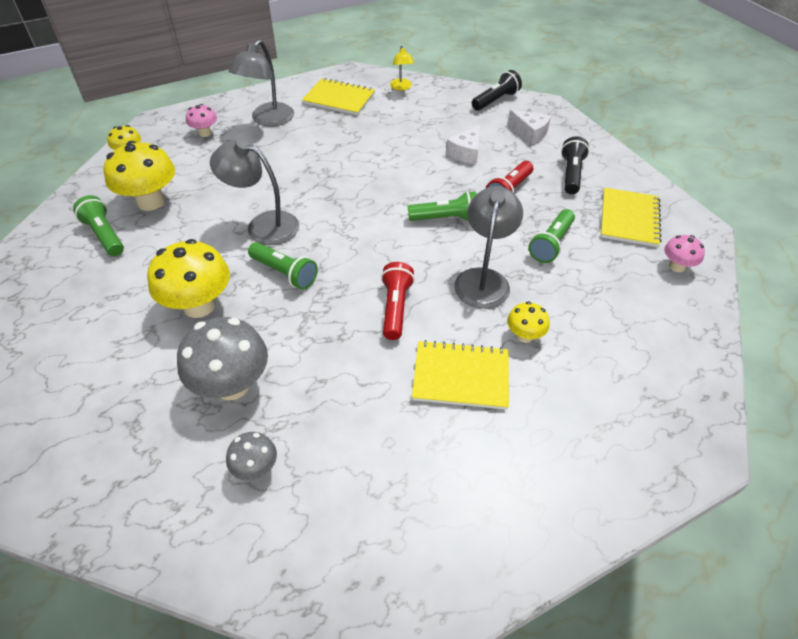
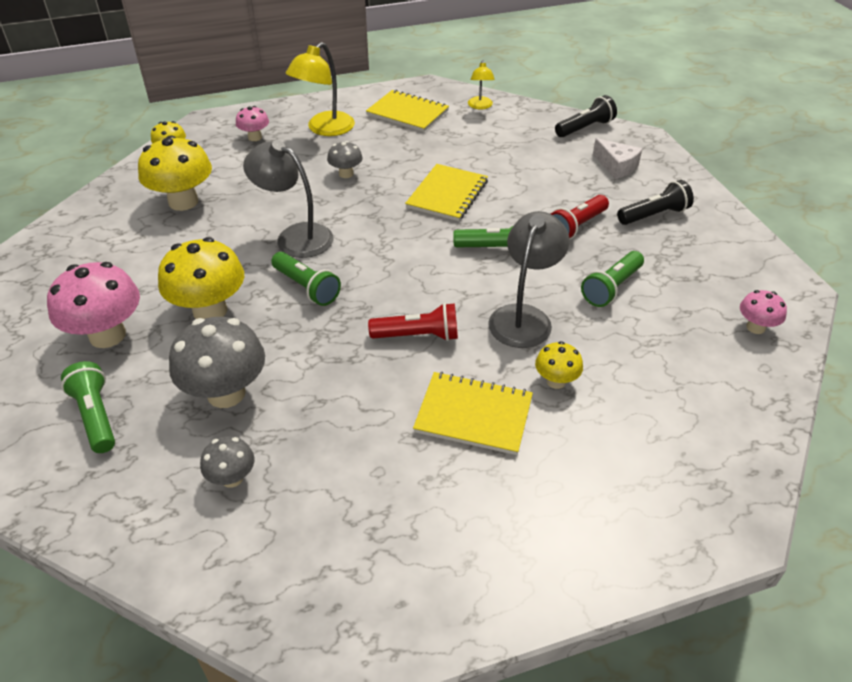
camera: 10 degrees right, 5 degrees down
green flashlight [73,195,124,256] -> green flashlight moved to [61,361,115,453]
grey lamp [229,40,294,127] -> yellow lamp [286,42,355,136]
red flashlight [381,262,415,340] -> red flashlight turned 75 degrees clockwise [368,303,458,341]
white cheese [446,125,480,164] -> none
black flashlight [561,136,589,194] -> black flashlight turned 45 degrees clockwise [617,180,694,225]
yellow notebook [601,188,661,247] -> yellow notebook moved to [405,164,488,221]
none -> pink mushroom [47,262,140,348]
none -> grey mushroom [327,141,363,178]

